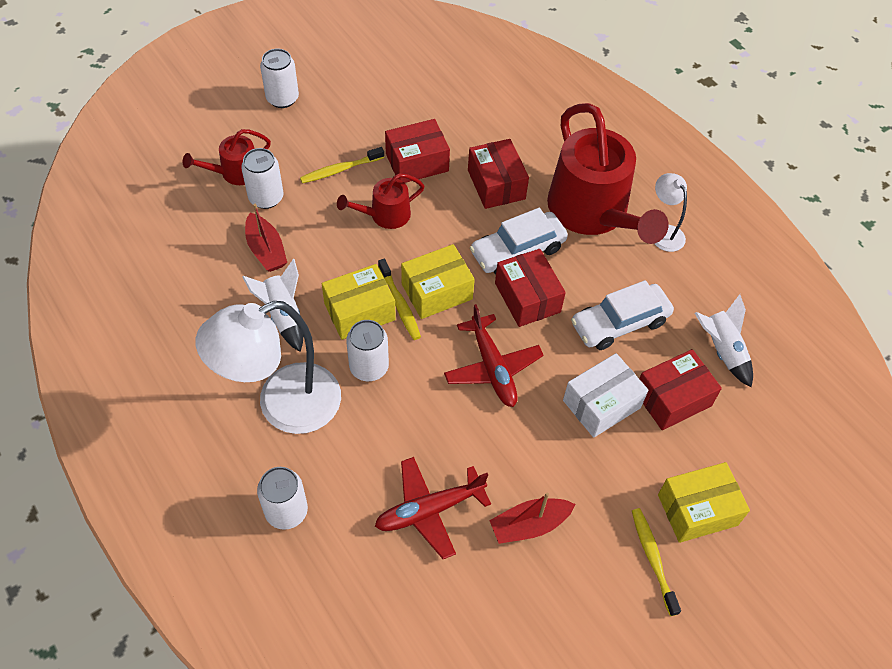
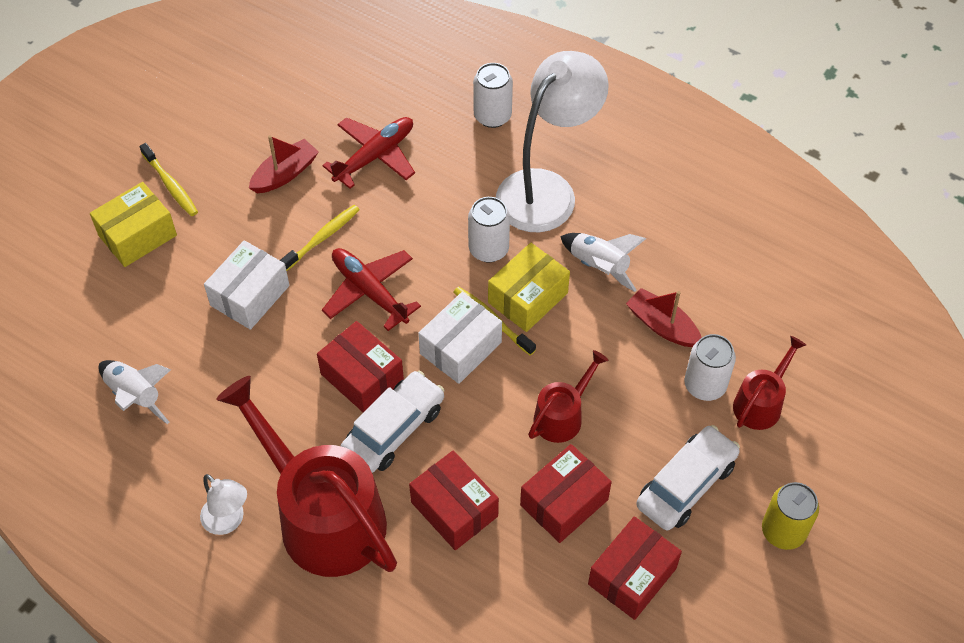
camera: 160 degrees right, 0 degrees up
white can [260,49,299,108] -> yellow can [762,482,819,550]
yellow toothbrush [300,147,384,184] -> yellow toothbrush moved to [280,205,360,271]
yellow box [401,244,475,319] -> white box [418,292,502,384]
white car [571,280,674,350] -> white car moved to [636,425,740,531]
red box [639,349,722,430] -> red box moved to [588,516,682,620]

